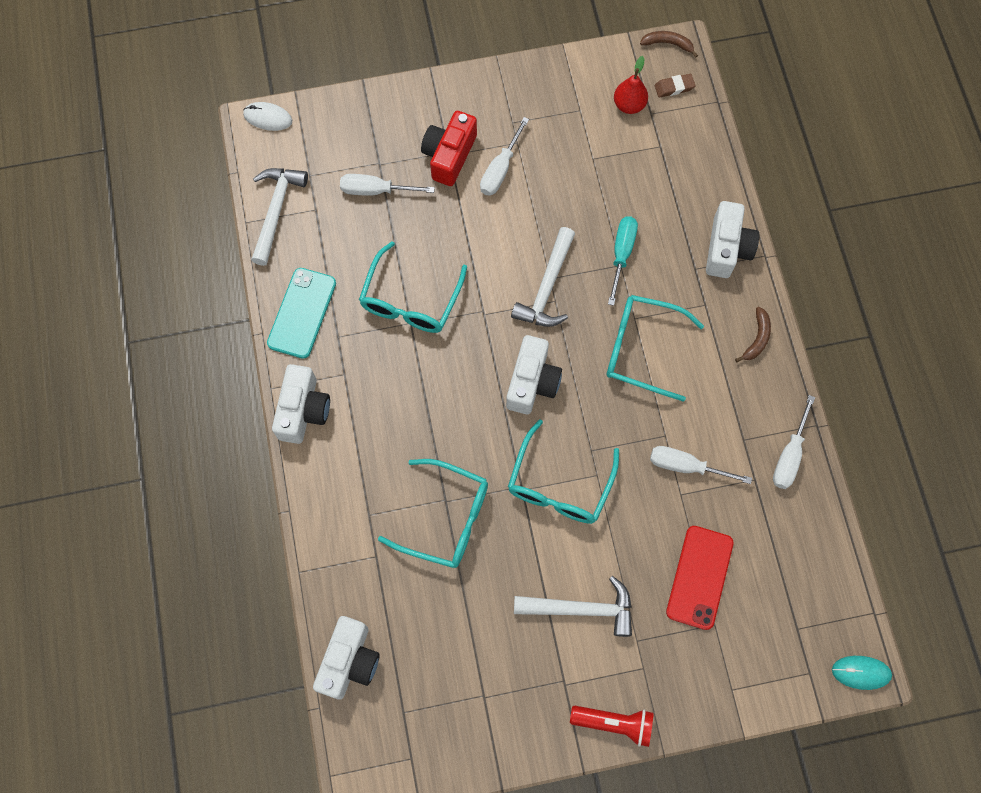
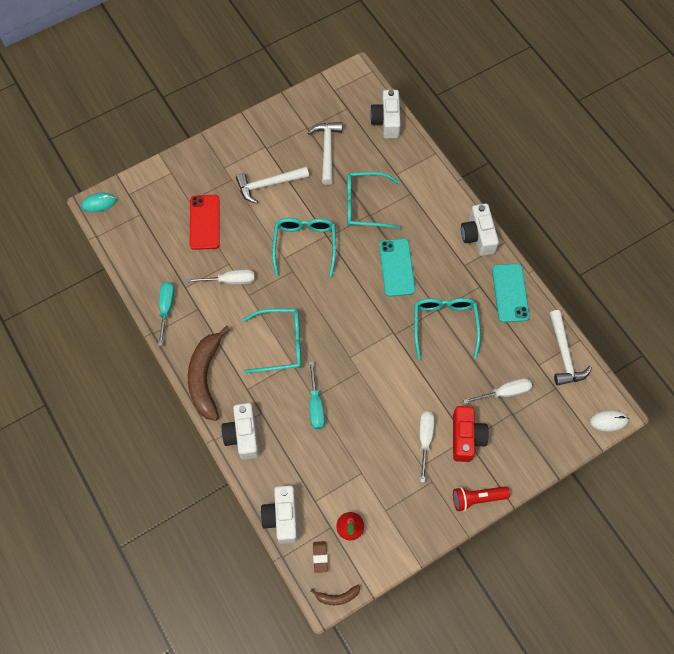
camera: 160 degrees right, 5 degrees down
white camera [506,335,562,414] -> white camera moved to [260,485,298,544]
white hammer [511,227,575,327] -> white hammer moved to [308,122,342,185]
red flashlight [570,706,654,747] -> red flashlight moved to [453,486,510,511]
brown eraser [655,74,695,98] -> brown eraser turned 60 degrees counterclockwise [313,541,328,573]
brown banana [735,307,771,362] -> brown banana [188,326,230,421], size x2.18
white screwdriver [773,395,815,489] -> turquoise screwdriver [158,282,174,346]
none -> turquoise phone [379,239,415,297]

